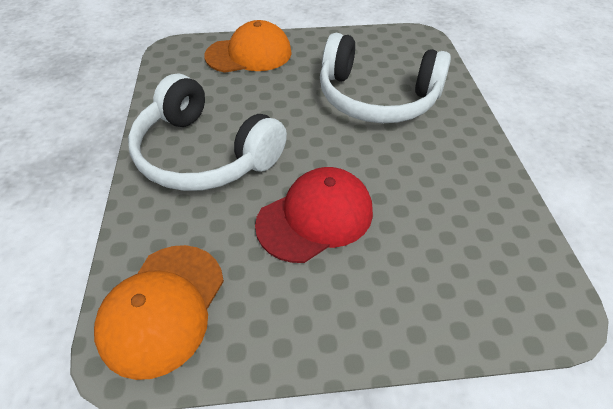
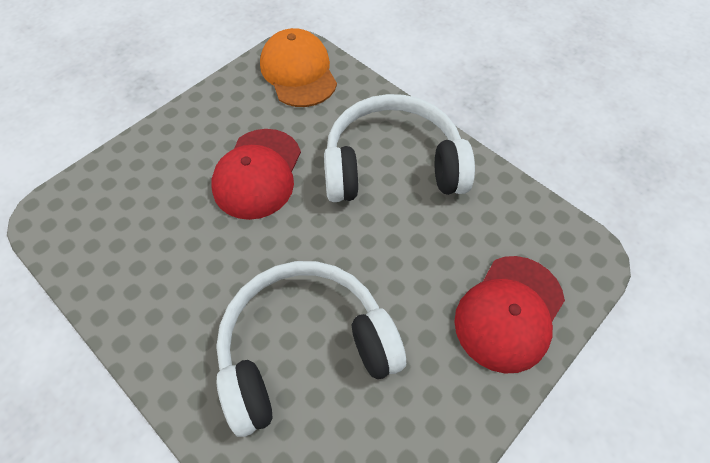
camera: 140 degrees right, 10 degrees up
orange cap [204,20,292,73] -> red cap [454,256,565,373]

